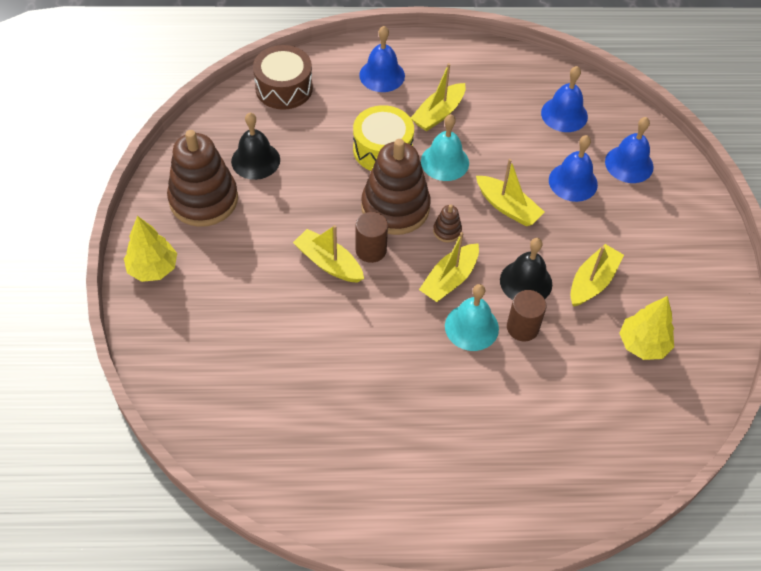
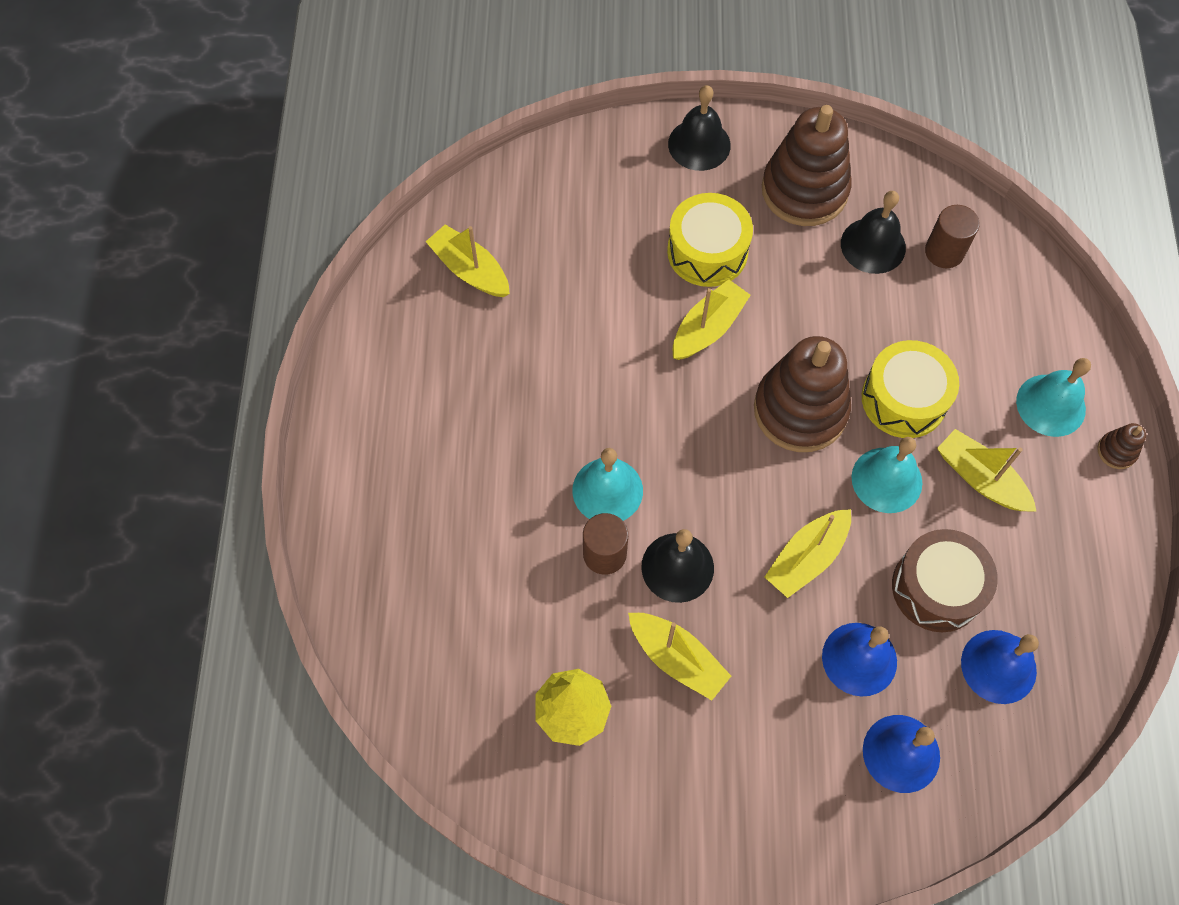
camera: 95 degrees right, 10 degrees up
yellow tree [124,216,177,282] -> black bell [668,85,731,171]
brown drum [253,45,313,110] -> brown drum moved to [892,529,998,632]
brown cylinder [355,212,388,263] -> brown cylinder moved to [925,205,980,268]
blue bell [359,26,405,92] -> turquoise bell [1016,358,1091,437]
yellow boat [419,232,479,302] -> yellow boat moved to [426,225,510,297]
brown stacking toy [433,205,462,242] -> brown stacking toy moved to [1097,423,1146,469]
none -> yellow drum [667,193,753,287]

